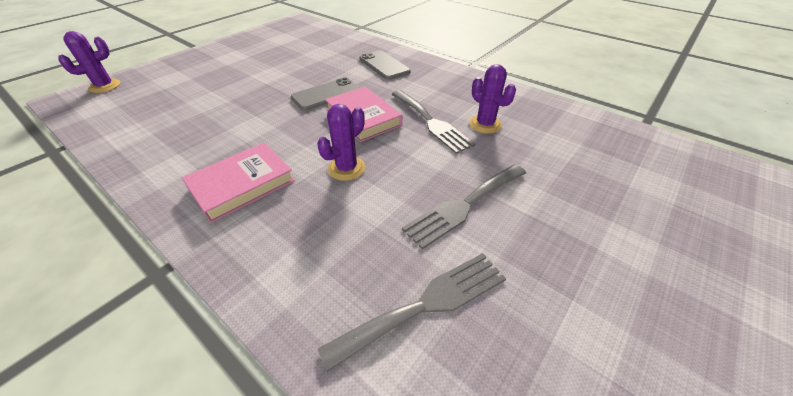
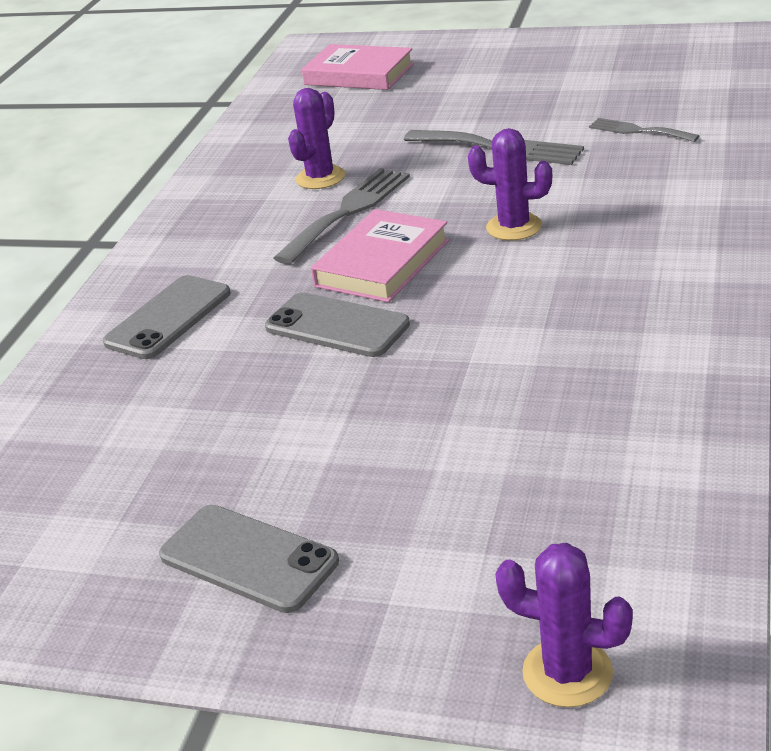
camera: 110 degrees left, 10 degrees down
pink book [182,143,295,223] -> pink book moved to [302,44,414,90]
grey fork [318,253,506,372] -> grey fork [589,118,699,142], size x0.60
none -> grey phone [159,505,339,613]

